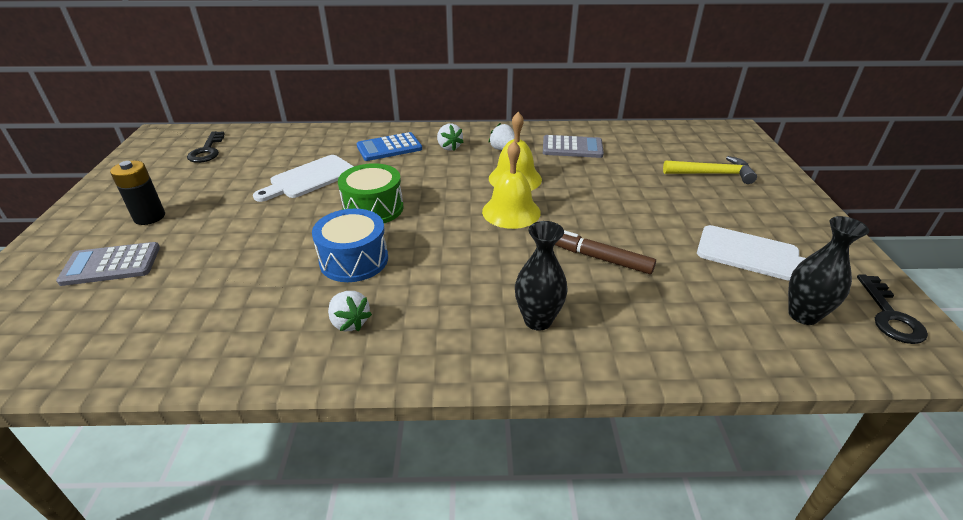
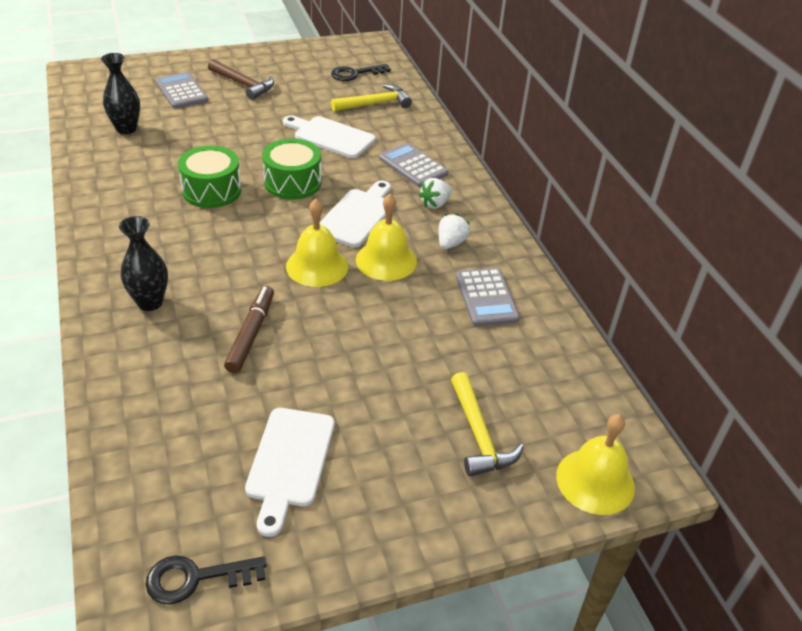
camera: 70 degrees right, 5 degrees up
black battery [110,161,165,225] -> brown hammer [208,59,274,100]
blue drum [312,209,388,282] -> green drum [178,146,241,208]
white strawberry [328,291,372,331] -> none
blue calculator [357,132,422,161] -> grey calculator [379,143,449,187]
black vase [788,216,869,325] -> black vase moved to [101,53,140,134]
none -> white cutting board [320,180,391,247]
none -> yellow hammer [331,84,412,111]
none -> yellow bell [556,414,635,515]

